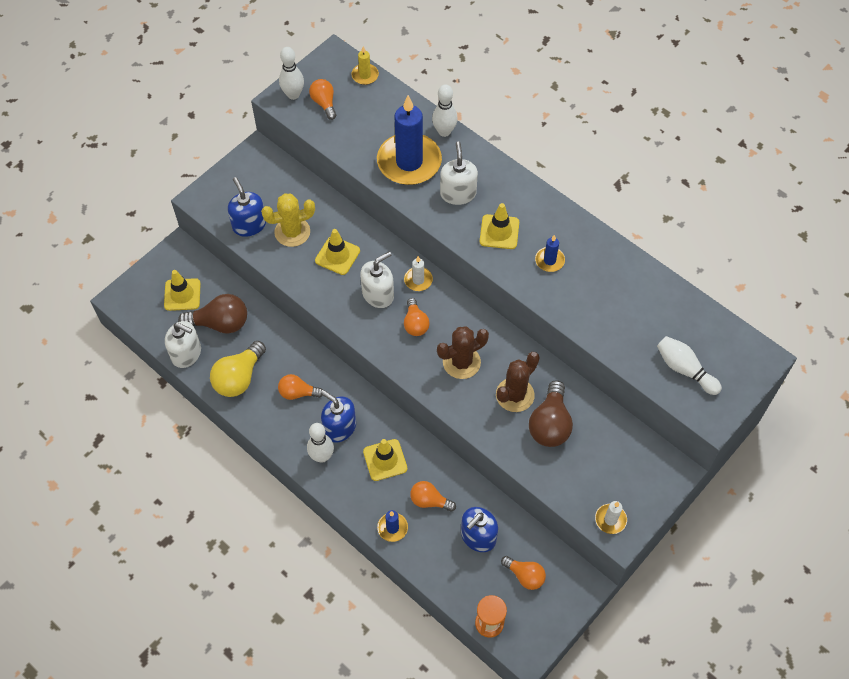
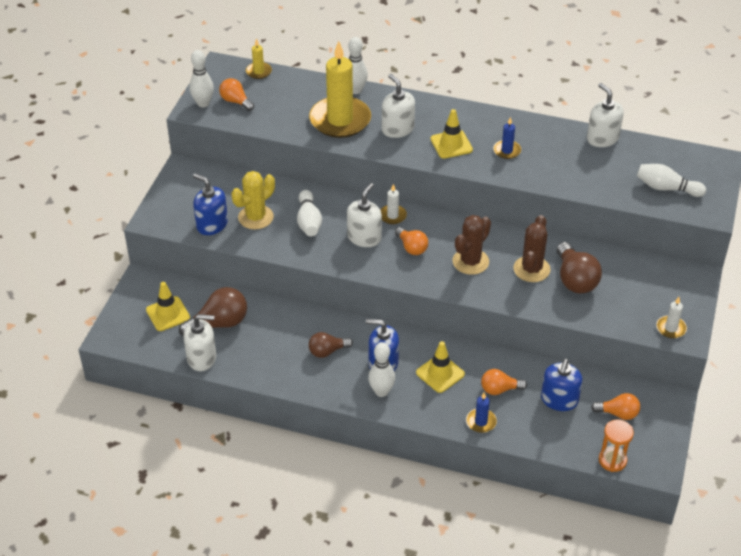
camera: 25 degrees left, 15 degrees down
yellow light bulb [210,341,266,397] -> none
orange light bulb [278,374,323,400] -> brown light bulb [309,332,353,358]
yellow traffic cone [315,229,360,275] -> white bowling pin [297,190,322,236]
blue candle [377,95,442,185] -> yellow candle [309,41,371,138]
none -> white soap dispenser [587,83,624,147]

